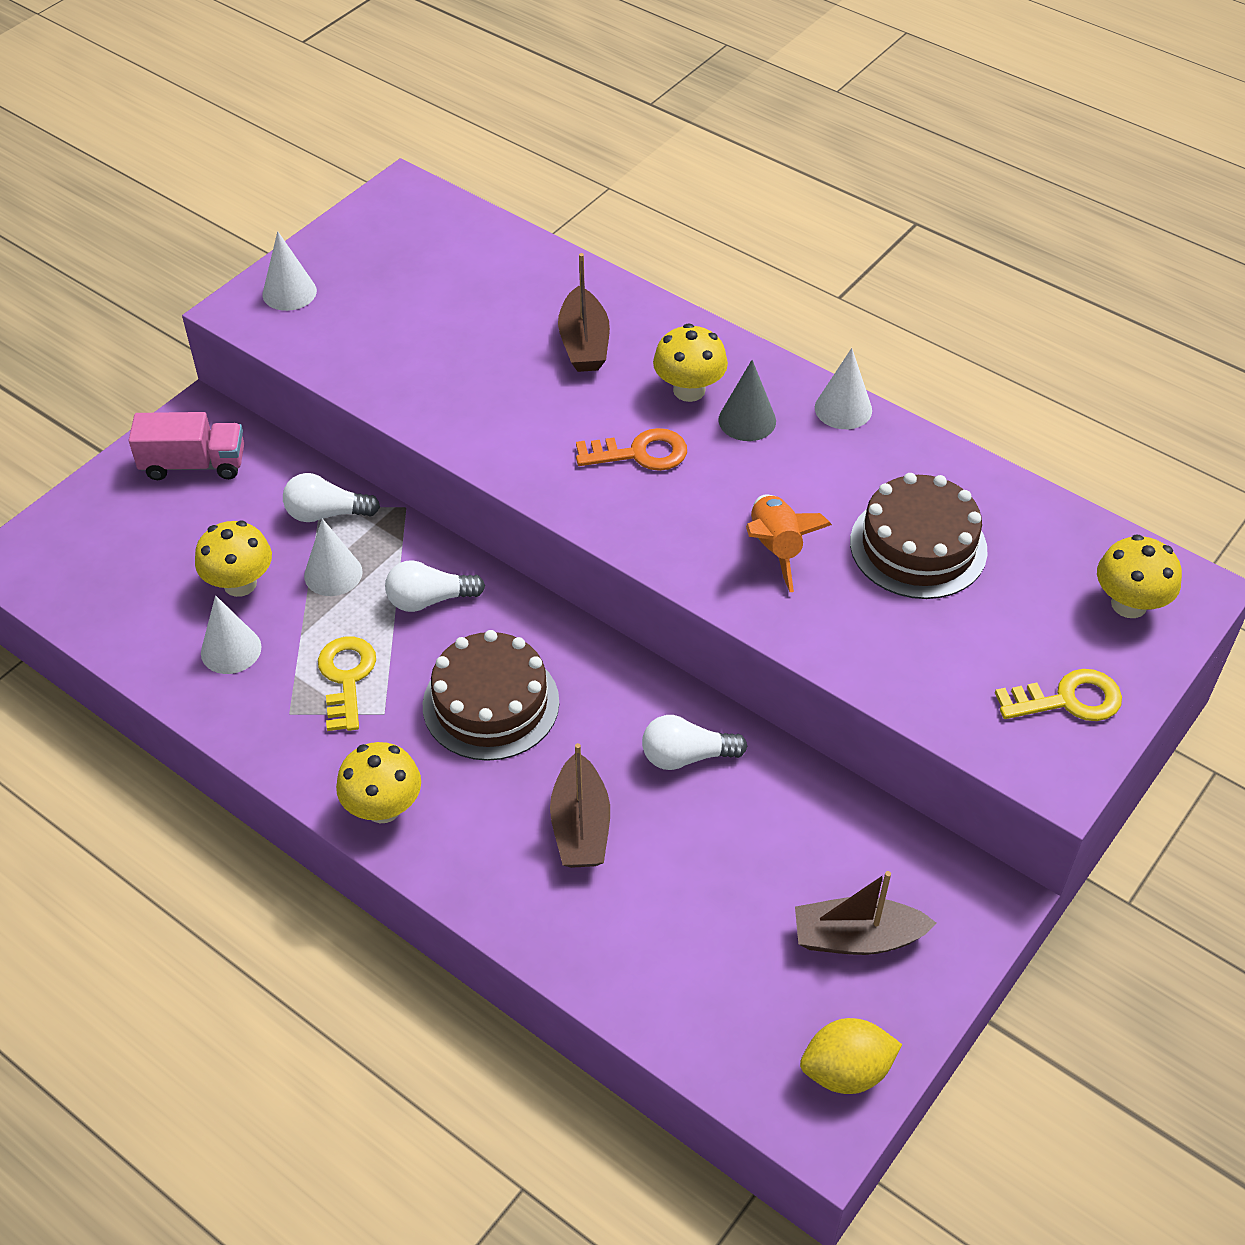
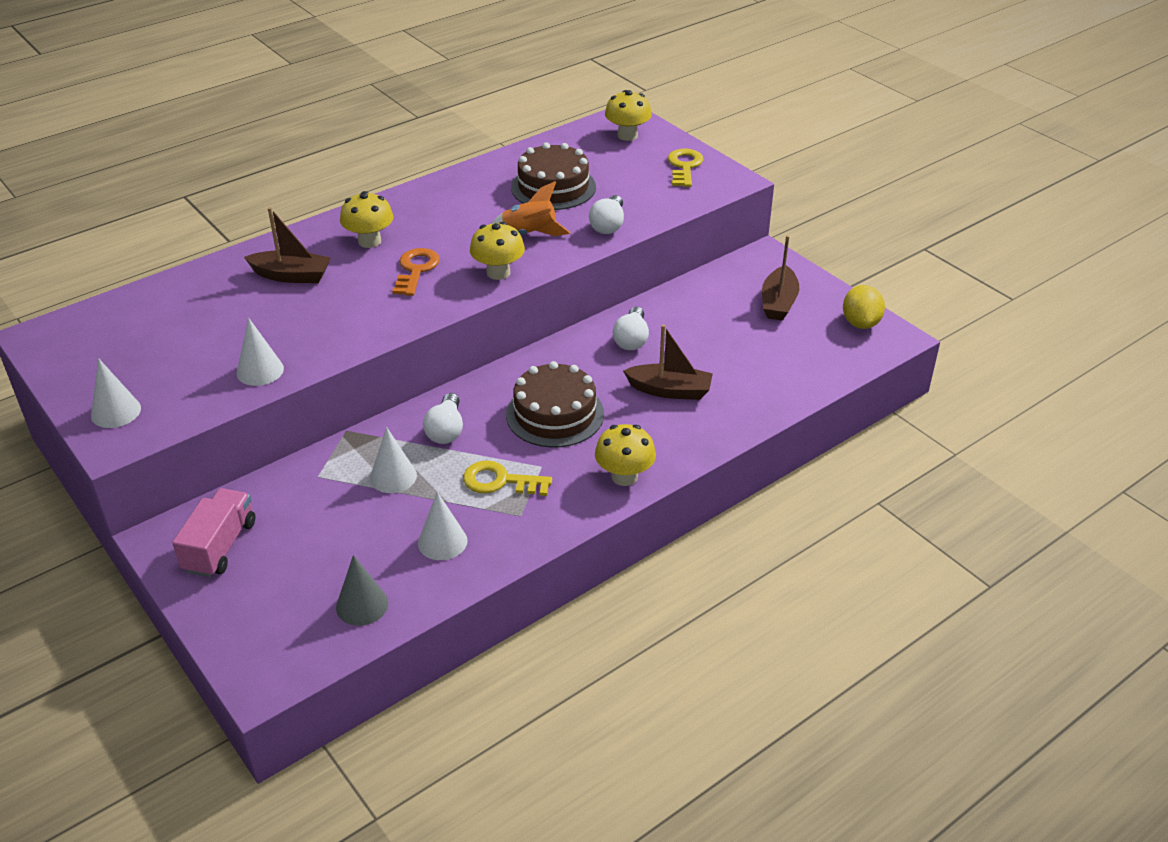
camera: 75 degrees left, 10 degrees down
yellow mushroom [195,520,272,597] -> yellow mushroom moved to [470,222,525,280]
white light bulb [283,473,380,522] -> white light bulb moved to [589,195,624,234]
grey cone [718,360,776,441] -> grey cone moved to [336,555,388,626]
white cone [815,348,872,429] -> white cone moved to [237,318,284,386]

